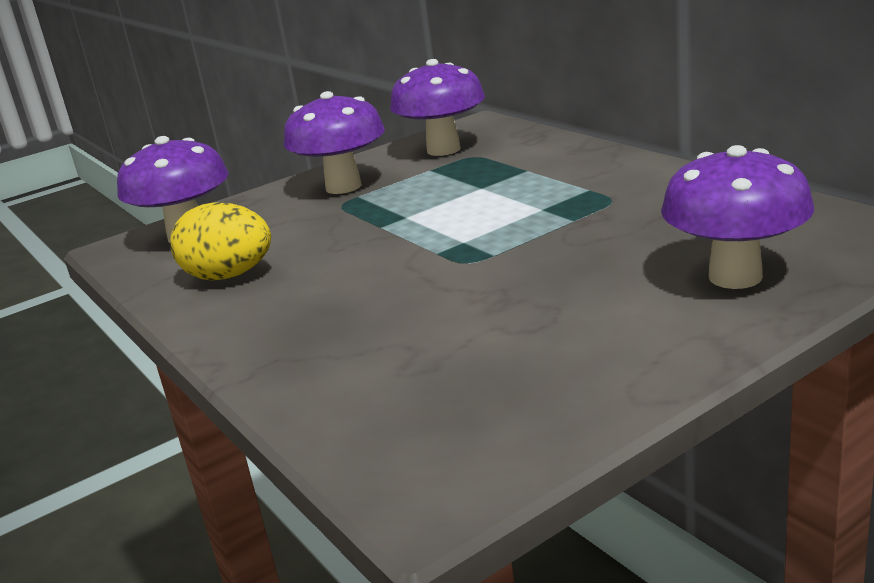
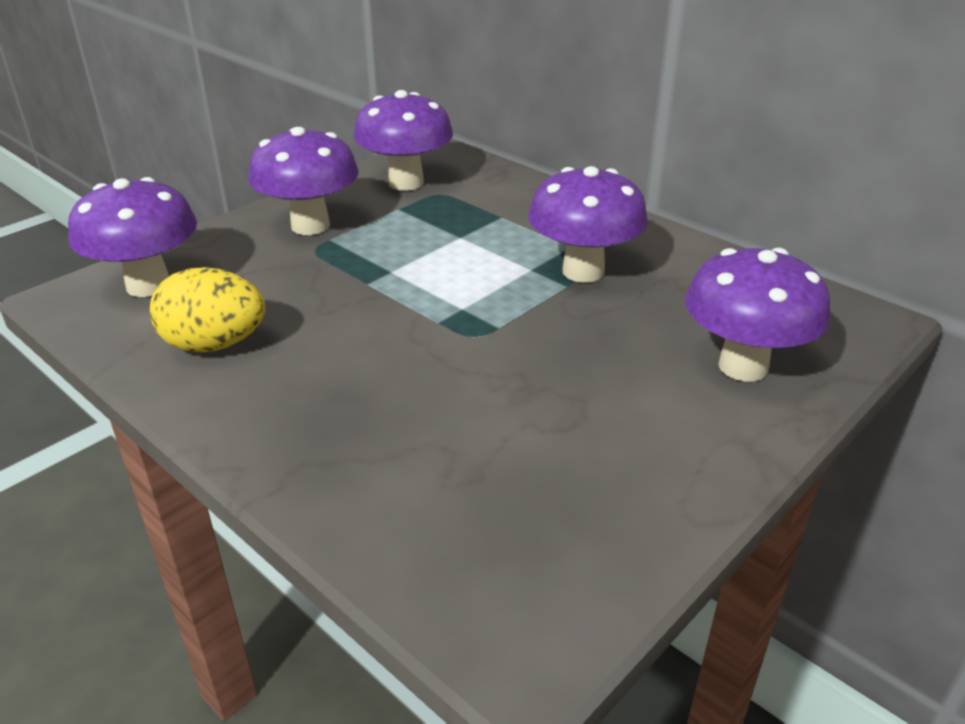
camera: 15 degrees left, 10 degrees up
none -> purple mushroom [528,166,648,283]

